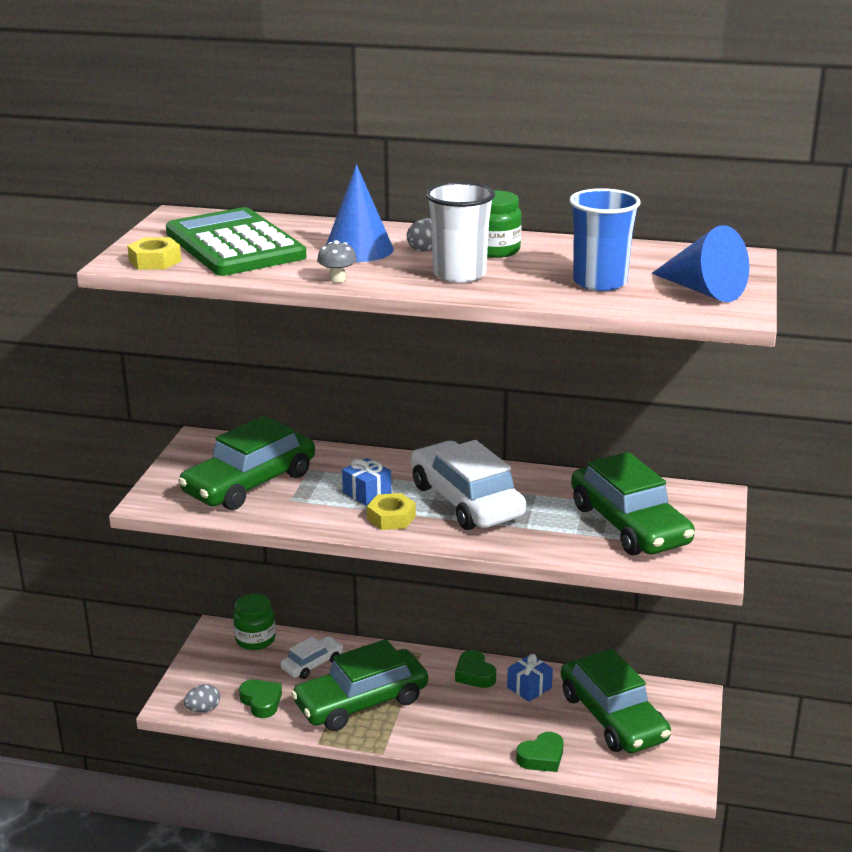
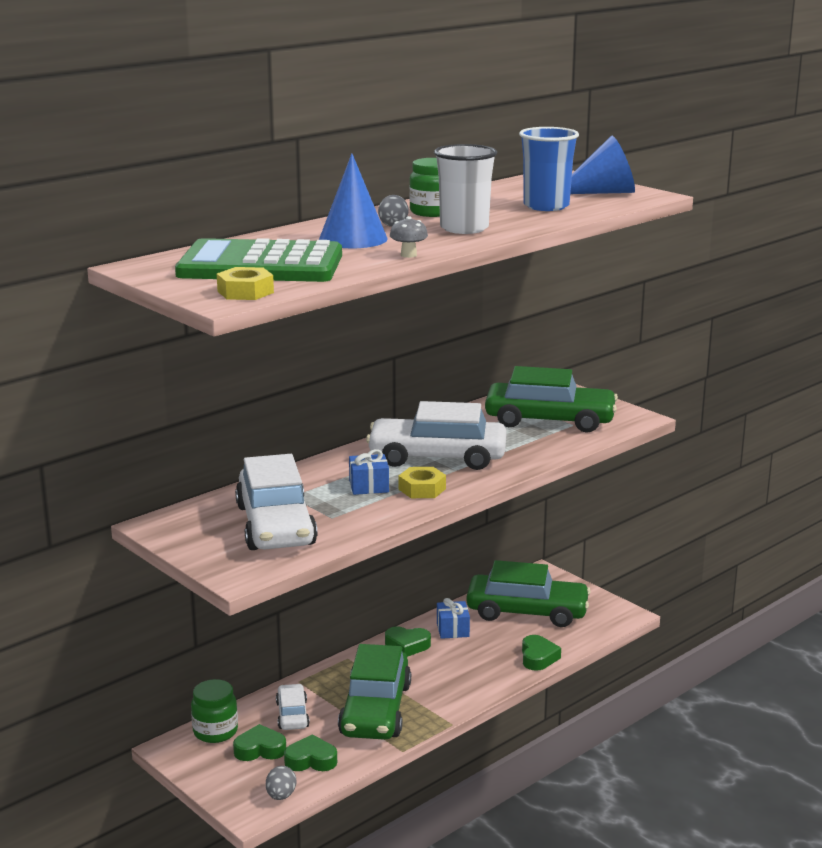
camera: 55 degrees left, 5 degrees down
green car [178,416,315,510] -> white car [235,454,318,550]
none -> green heart [233,724,286,761]

